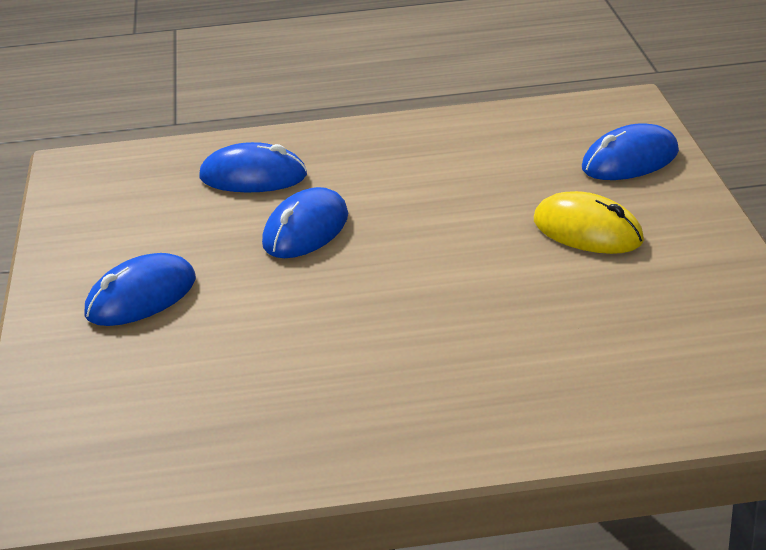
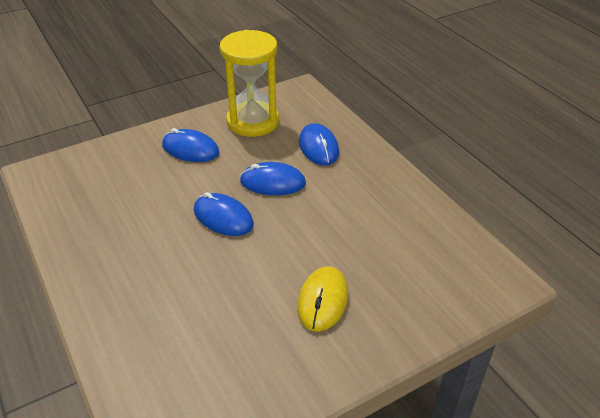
camera: 65 degrees right, 10 degrees up
blue mouse [582,123,679,180] -> blue mouse moved to [194,192,254,236]
none -> yellow hourglass [220,30,279,137]

